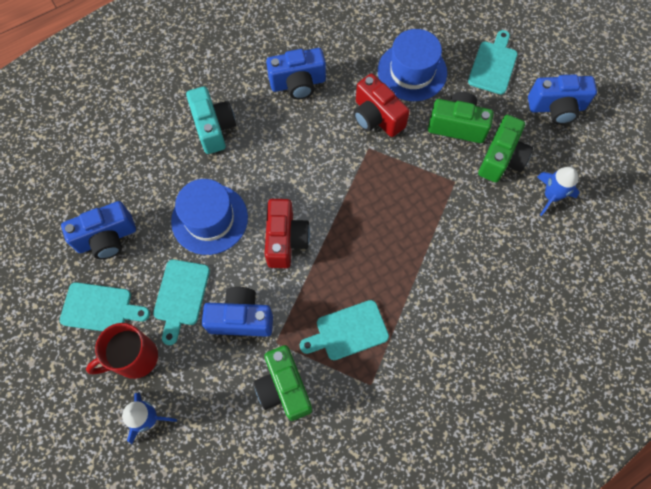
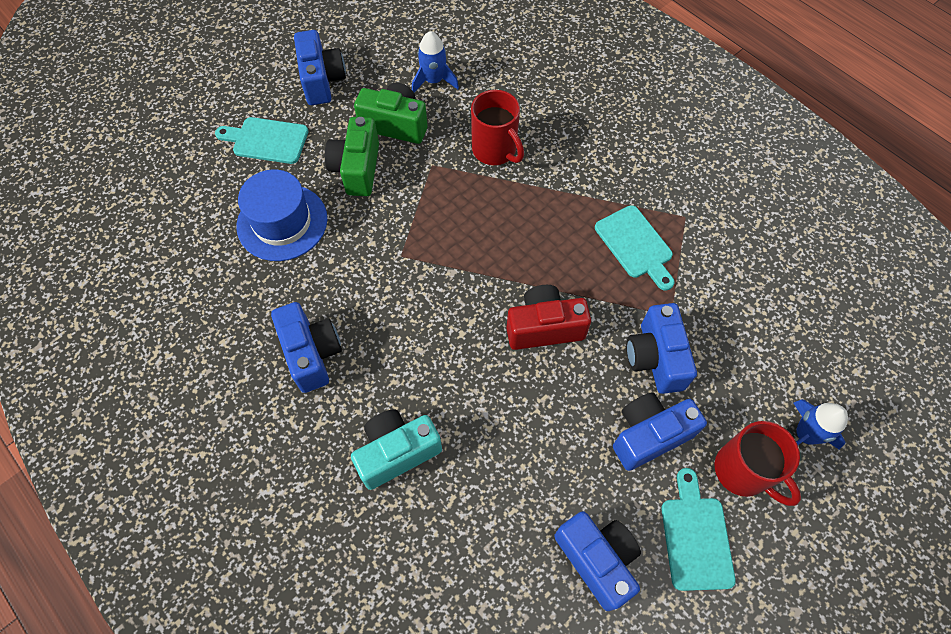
camera: 100 degrees left, 5 degrees down
turquoise cutting board [153,259,210,345] -> blue camera [613,392,707,471]
blue hat [171,179,248,255] -> none
green camera [254,345,312,421] -> none
red camera [353,74,410,137] -> none
none -> red mug [471,90,524,165]

